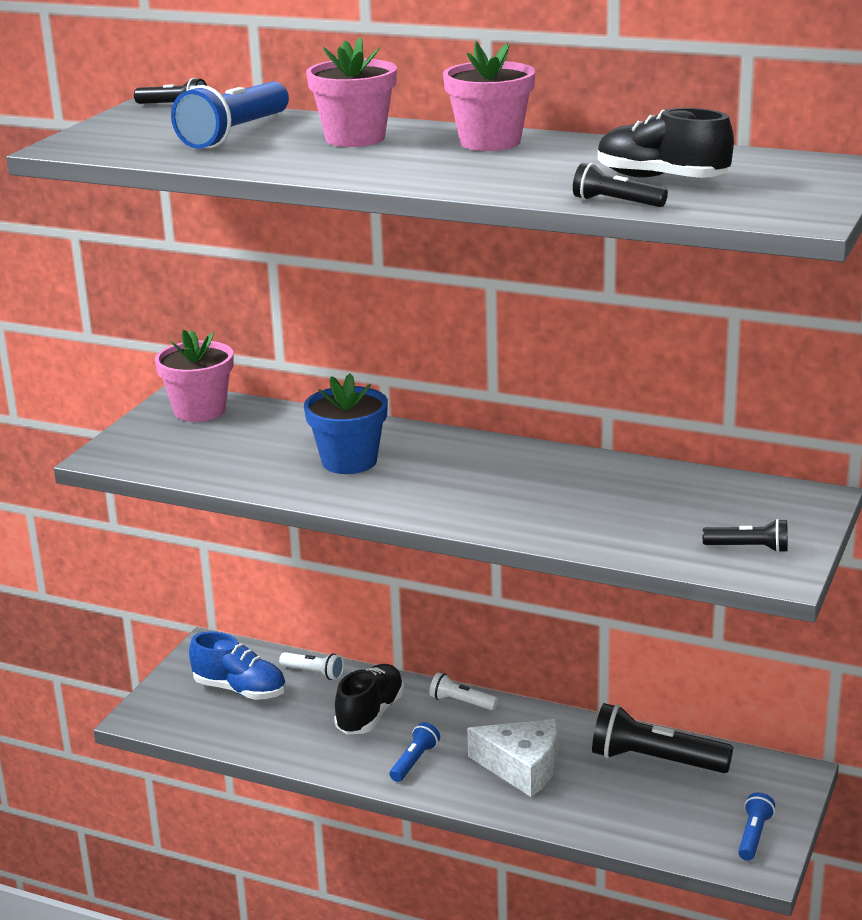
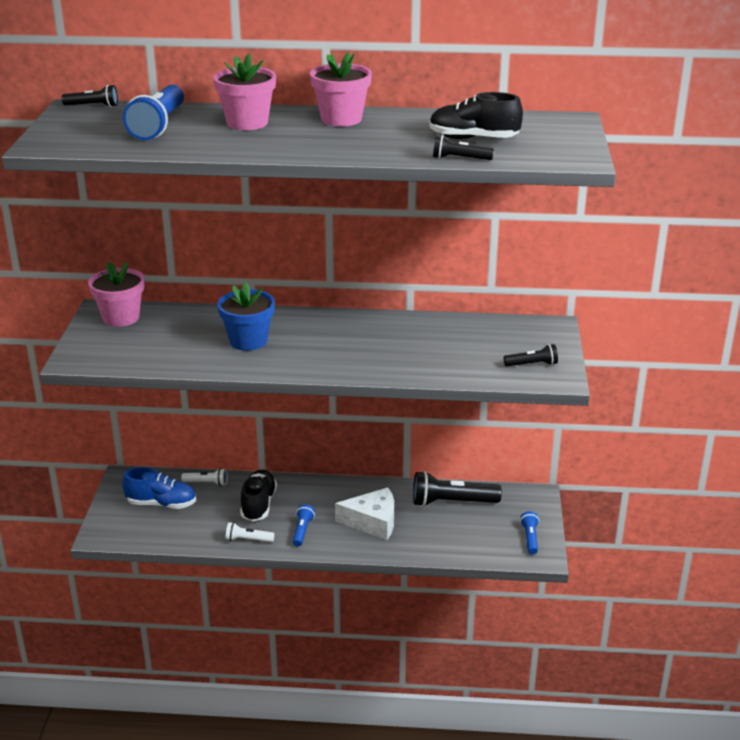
camera: 20 degrees left, 5 degrees up
white flashlight [429,672,498,710] -> white flashlight moved to [225,522,275,543]

